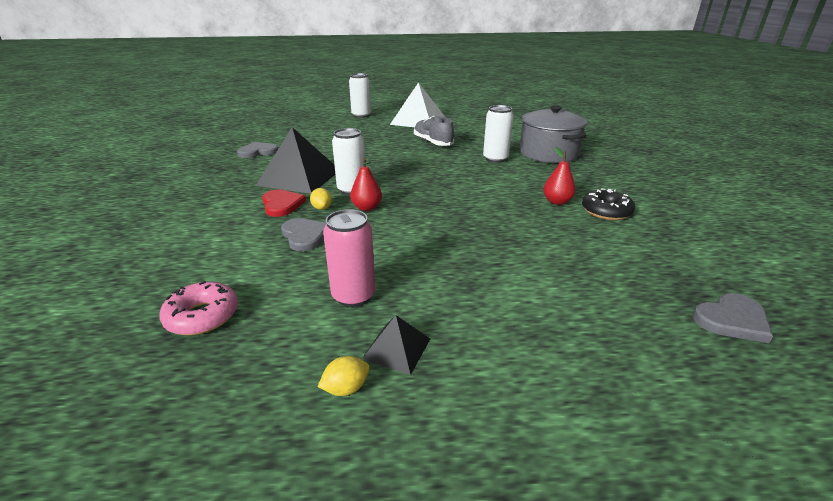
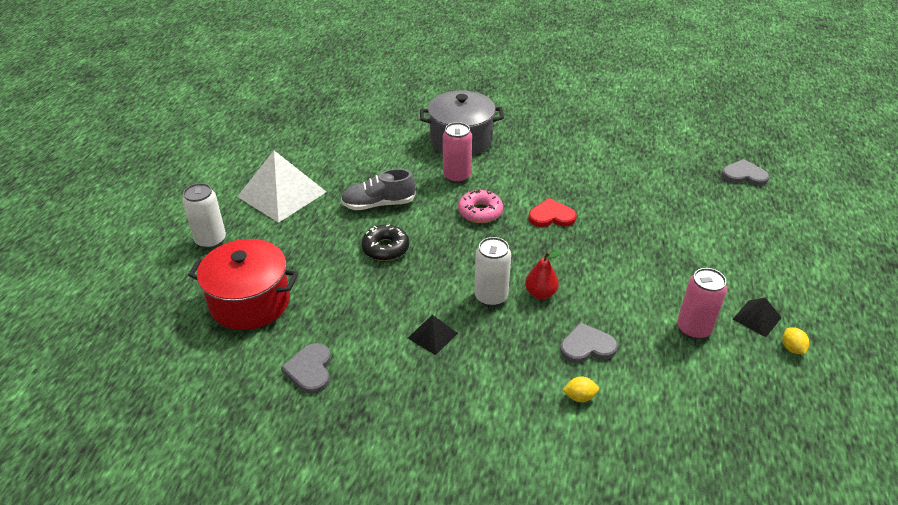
camera: 70 degrees left, 10 degrees up
pink donut [160,281,238,335] -> pink donut moved to [458,189,503,223]
black pyramid [256,127,335,194] -> black pyramid [408,315,458,355], size x0.47
red heart [262,189,306,217] -> red heart moved to [528,198,577,227]
yellow lemon [310,188,332,210] -> yellow lemon moved to [563,377,599,402]
white can [483,105,514,163] -> pink can [443,122,472,183]
red pear [543,147,576,205] -> none
black donut [582,188,635,220] -> black donut moved to [361,224,409,261]
grey heart [693,293,773,343] -> grey heart turned 75 degrees counterclockwise [721,159,769,186]
none -> red pot [188,239,299,330]

